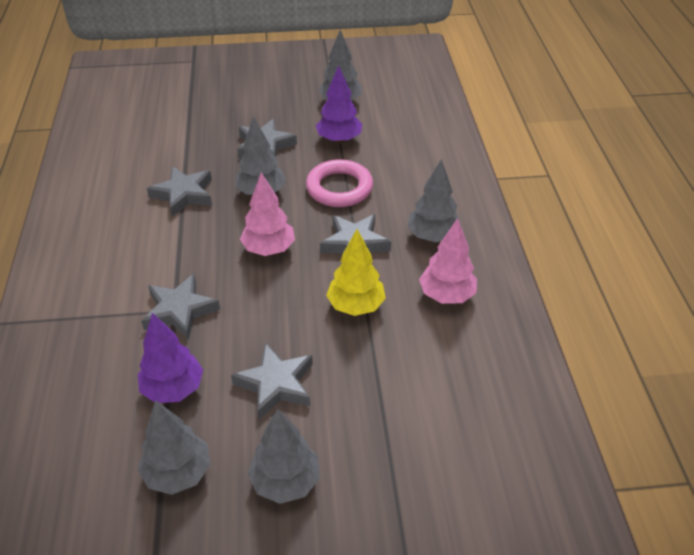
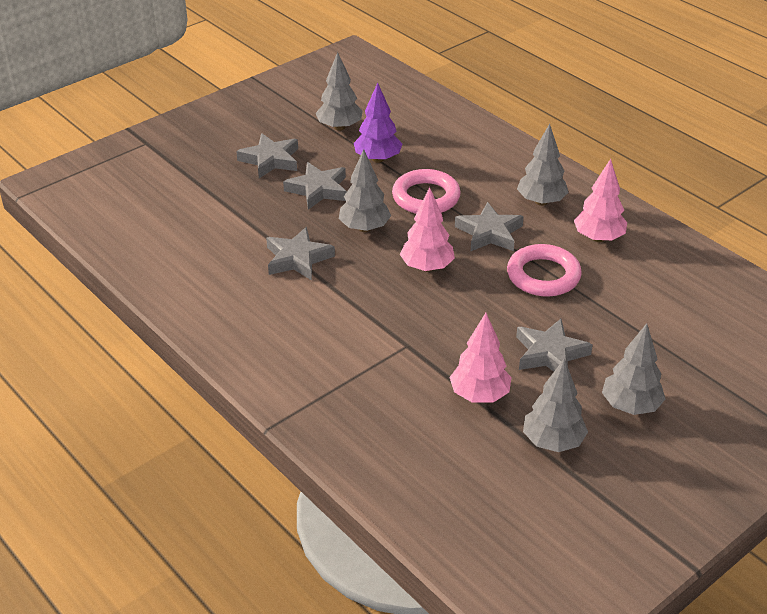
camera: 35 degrees left, 5 degrees down
purple tree [138,313,203,403] -> pink tree [449,313,511,402]
grey star [141,274,220,340] -> grey star moved to [236,133,298,178]
yellow tree [326,229,386,316] -> pink ring [507,244,582,297]

